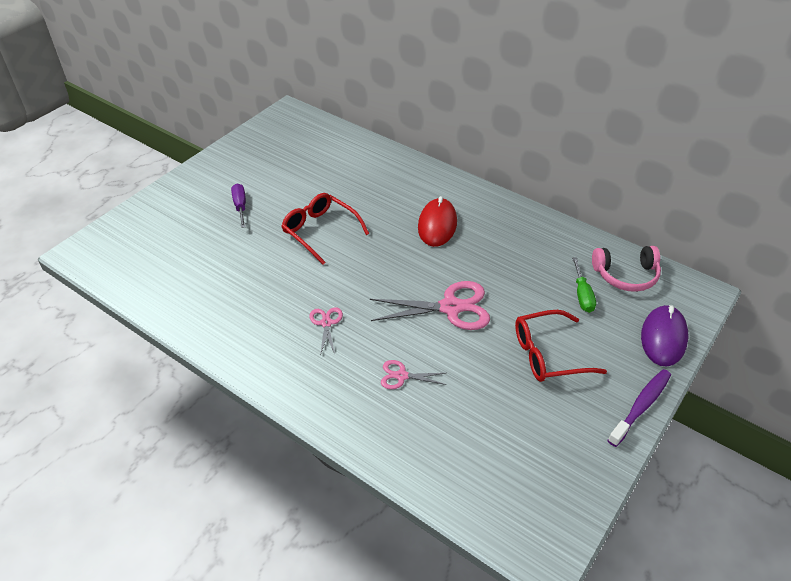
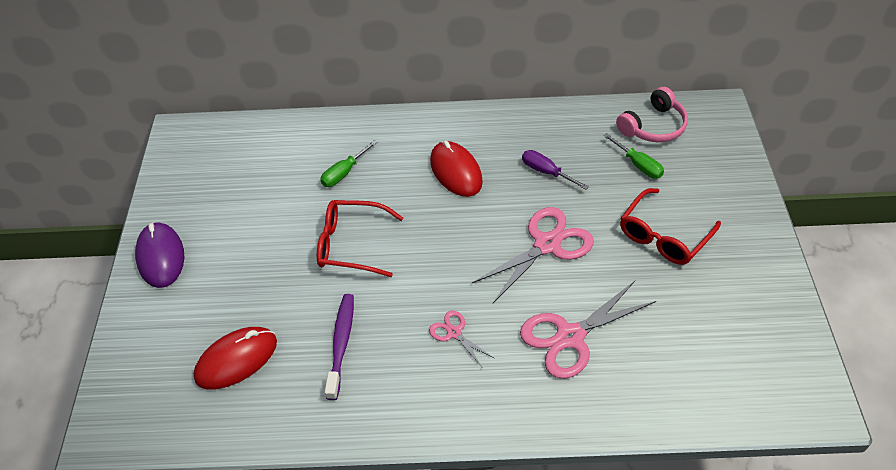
camera: 35 degrees left, 5 degrees up
purple screwdriver [231,184,246,228] -> purple screwdriver moved to [522,150,589,190]
pink scissors [381,360,446,389] -> pink scissors [520,281,656,379], size x1.96
purple toothbrush [607,369,671,447] -> purple toothbrush moved to [325,294,354,400]
purple mouse [641,305,688,366] -> purple mouse moved to [135,222,184,288]
none -> red mouse [194,327,277,390]
none -> green screwdriver [320,140,377,187]

